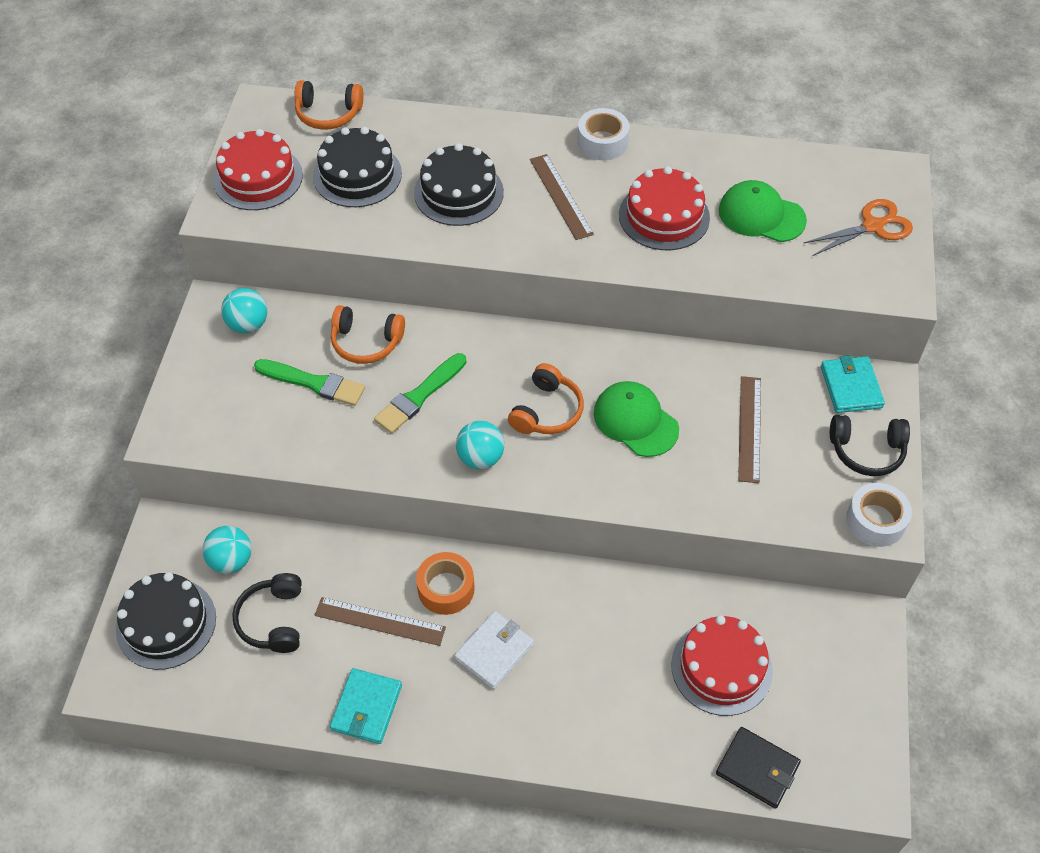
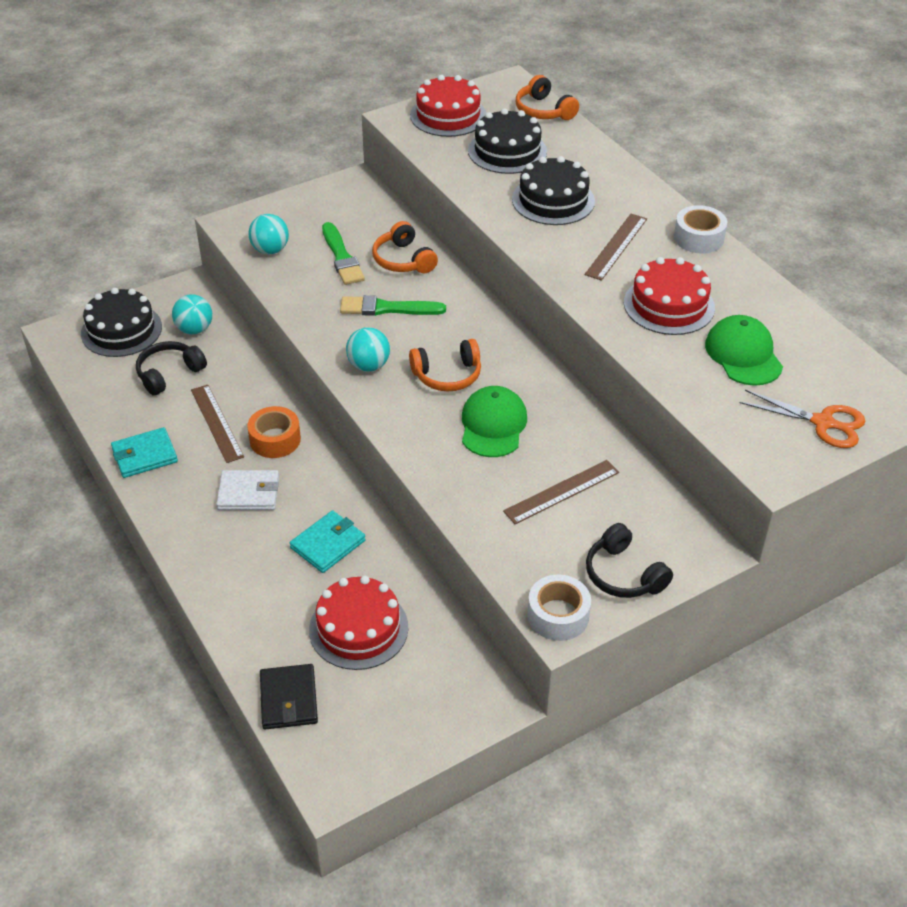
camera: 50 degrees right, 10 degrees down
turquoise ball [221,288,267,333] -> turquoise ball moved to [248,214,289,254]
turquoise wallet [821,355,885,413] -> turquoise wallet moved to [290,510,366,573]

